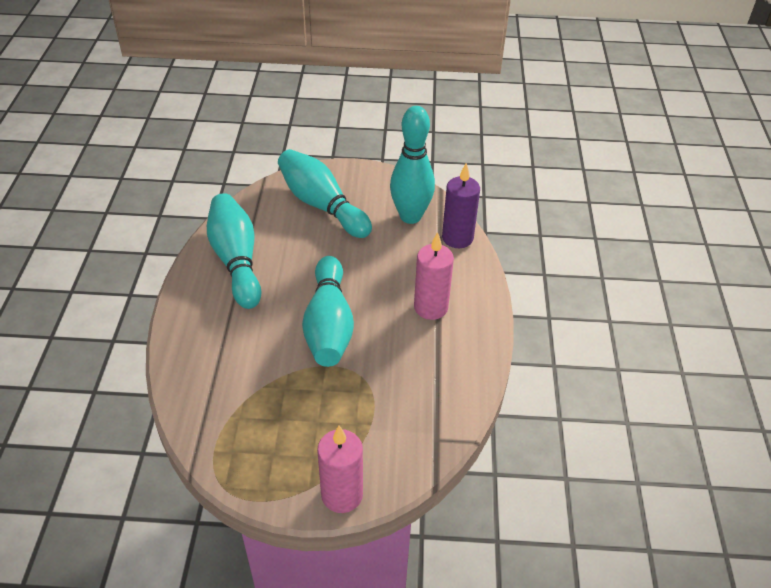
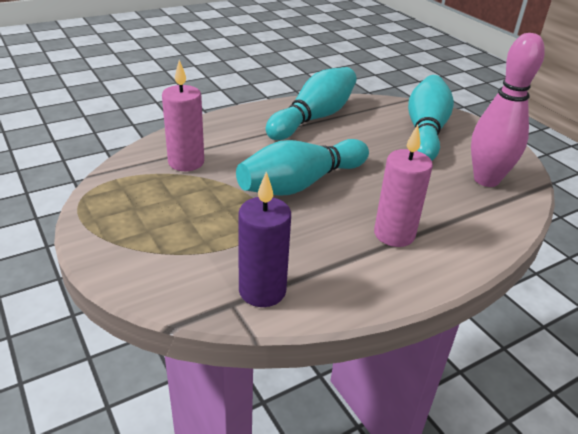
camera: 55 degrees right, 10 degrees down
pink candle [317,426,363,513] -> pink candle moved to [162,60,204,171]
turquoise bowling pin [390,106,435,224] -> pink bowling pin [471,33,545,187]
purple candle [442,163,480,248] -> purple candle moved to [238,172,291,307]

